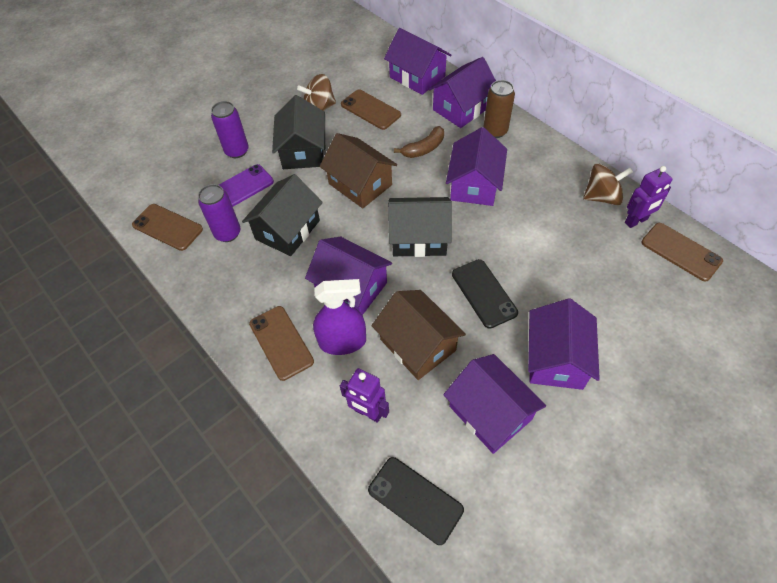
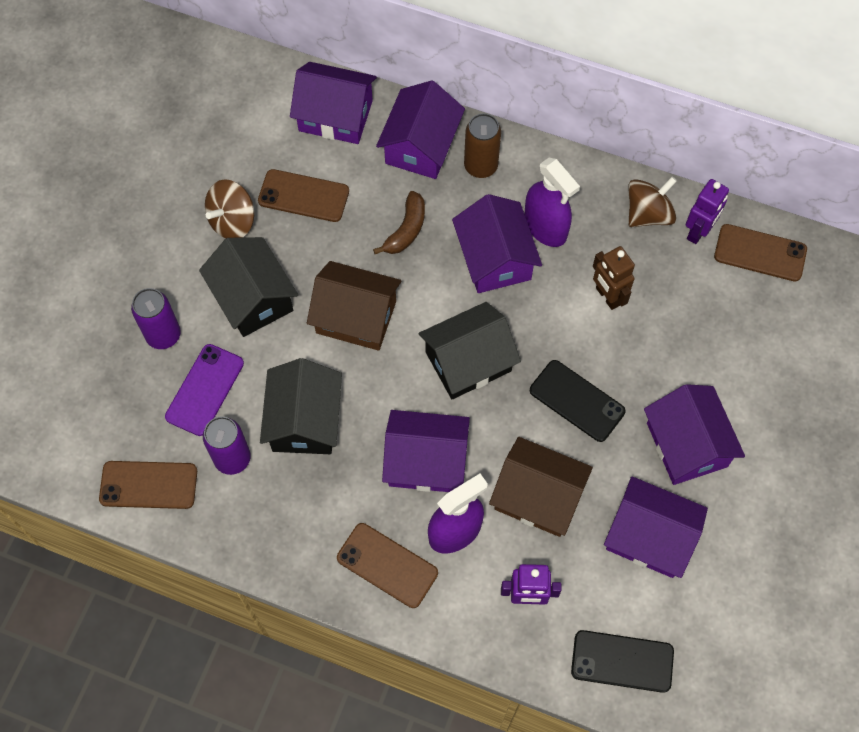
camera: 30 degrees left, 10 degrees up
none -> purple spray bottle [525,158,580,247]
none -> brown robot [593,246,635,310]

